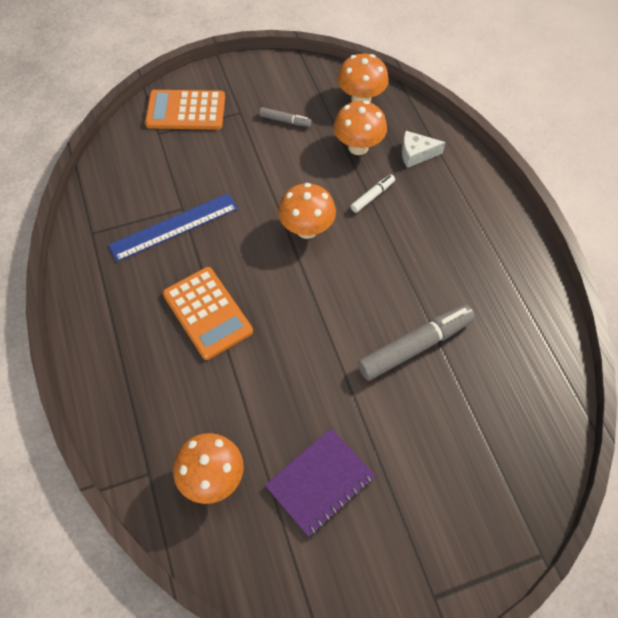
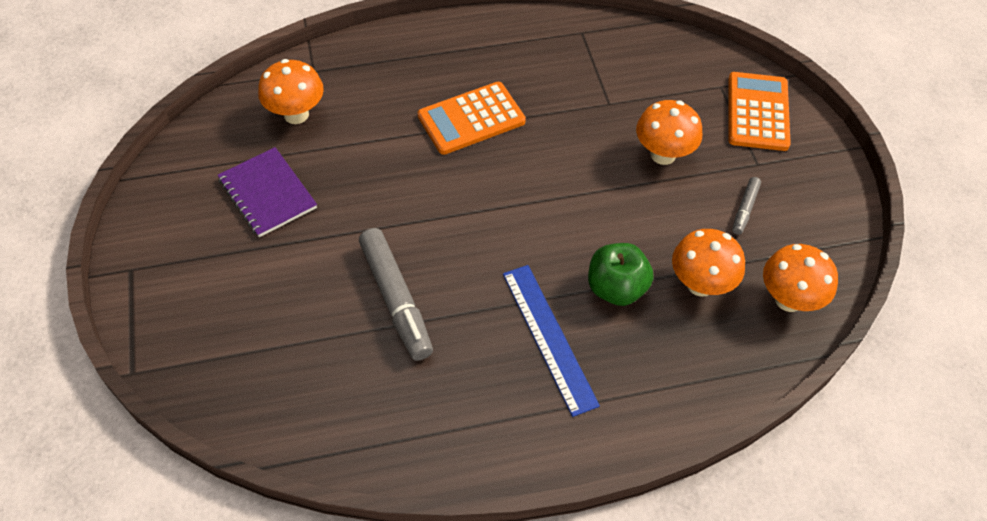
camera: 95 degrees right, 5 degrees down
blue ruler [108,193,238,262] -> blue ruler moved to [503,265,600,417]
orange mushroom [278,183,336,239] -> orange mushroom moved to [636,100,702,165]
white marker [350,174,395,213] -> green apple [588,243,654,306]
white cheese [402,131,446,168] -> none

